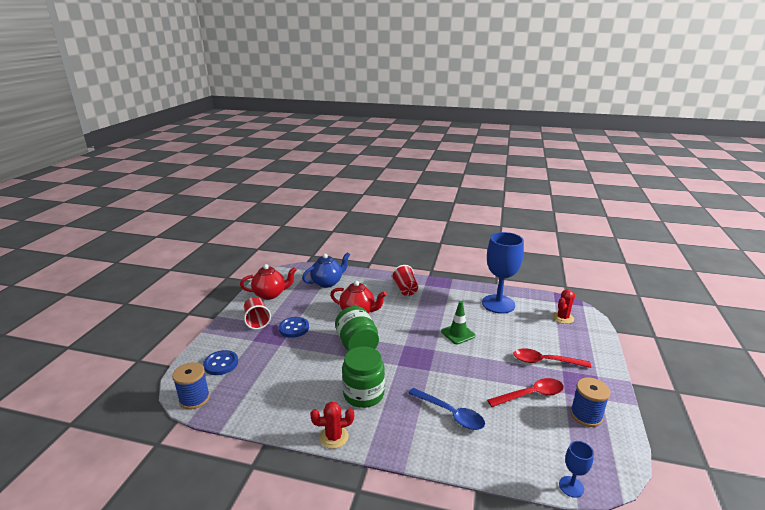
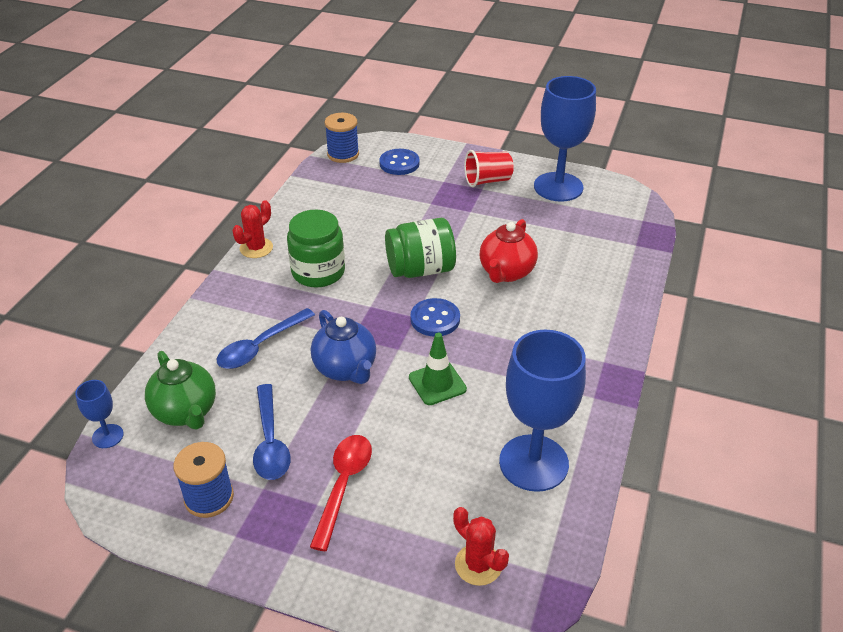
camera: 95 degrees right, 15 degrees up
red teapot [240,264,297,300] -> blue goblet [534,76,596,202]
blue button [279,317,309,338] -> blue button moved to [410,298,460,336]
blue teapot [302,252,350,288] -> blue teapot moved to [311,310,376,384]
red cactus [310,401,354,449] -> red cactus turned 45 degrees clockwise [232,200,273,258]
red cup [391,265,418,296] -> none
red spoon [487,378,564,407] -> blue spoon [253,384,291,480]
none -> green teapot [145,351,216,430]

